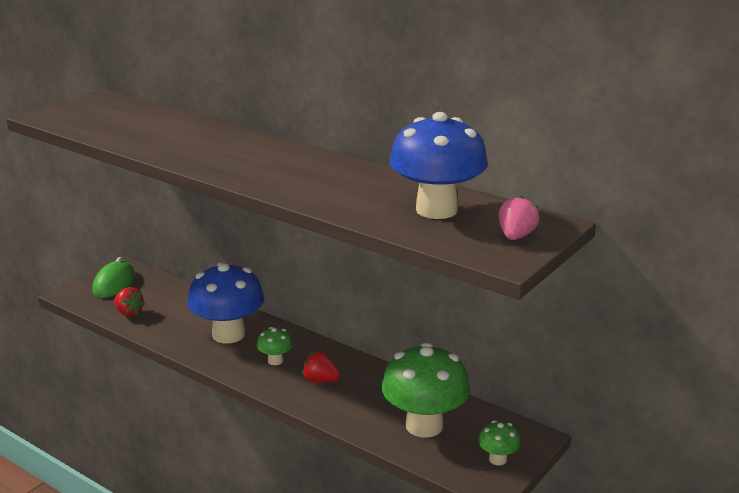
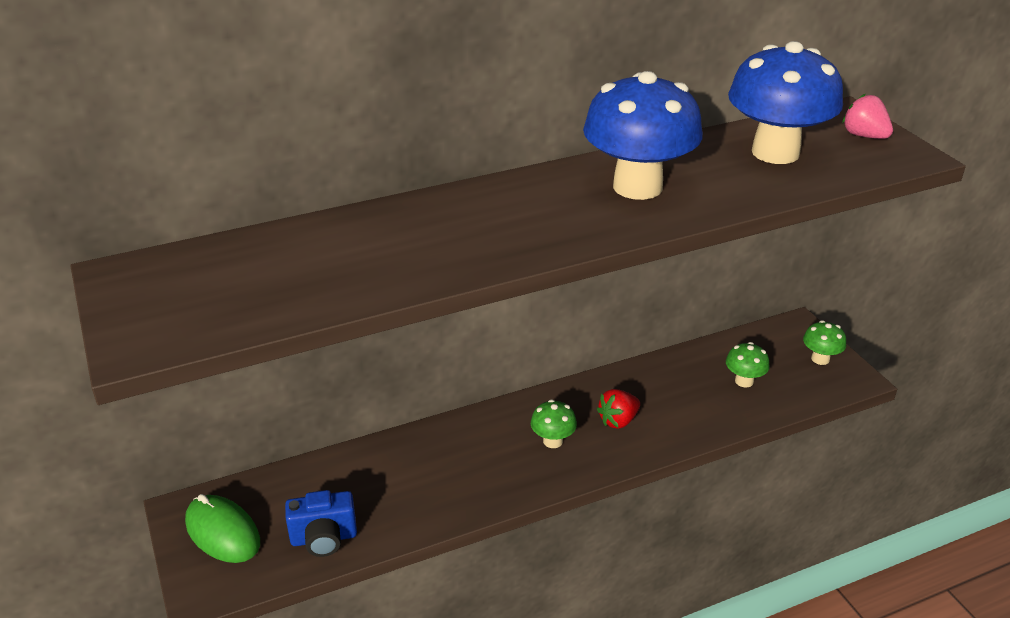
camera: 60 degrees left, 10 degrees up
red strawberry [114,287,145,316] -> blue camera [285,490,357,557]
blue mushroom [188,262,264,344] -> blue mushroom moved to [583,71,703,200]
green mushroom [381,343,470,438] -> green mushroom [726,342,770,388], size x0.46

